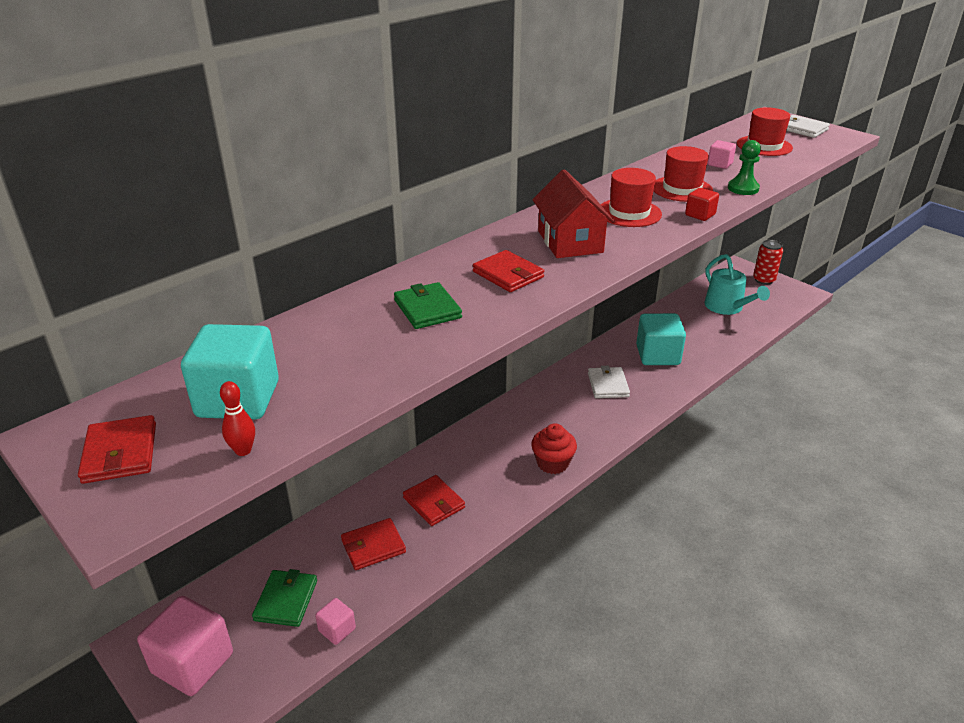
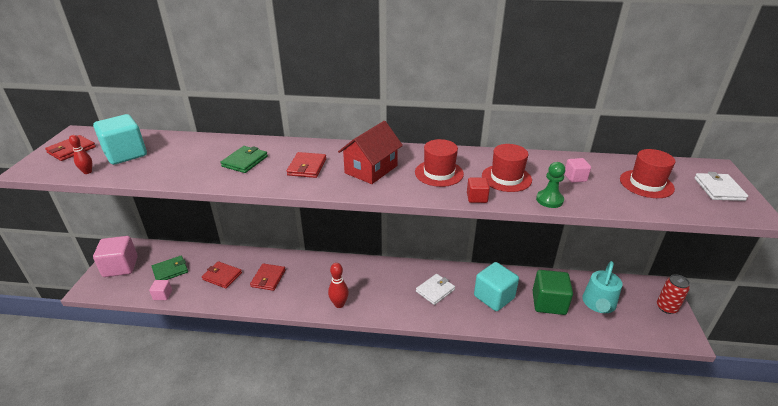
camera: 50 degrees right, 0 degrees up
red cupcake [531,423,577,474] -> red bowling pin [328,263,349,308]
none -> green cube [532,270,573,315]

